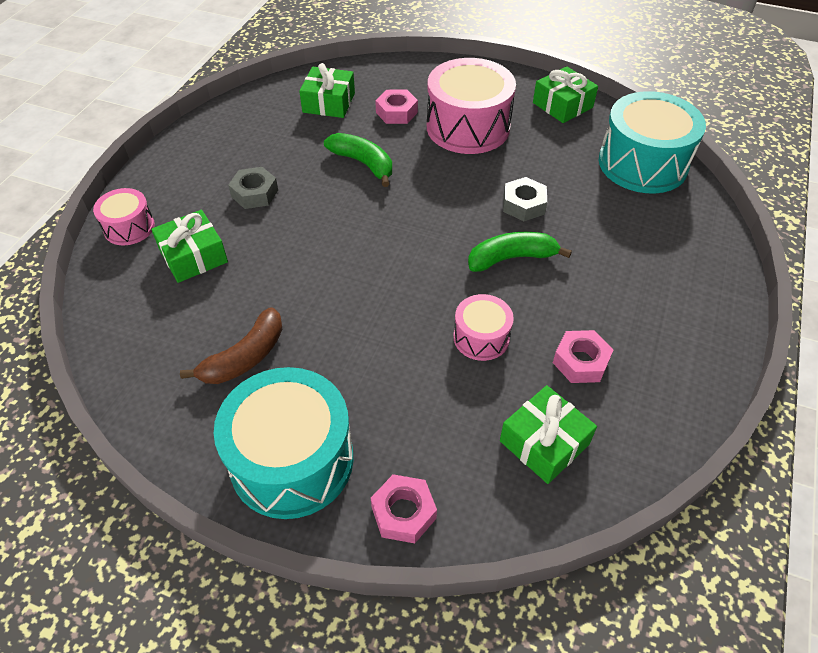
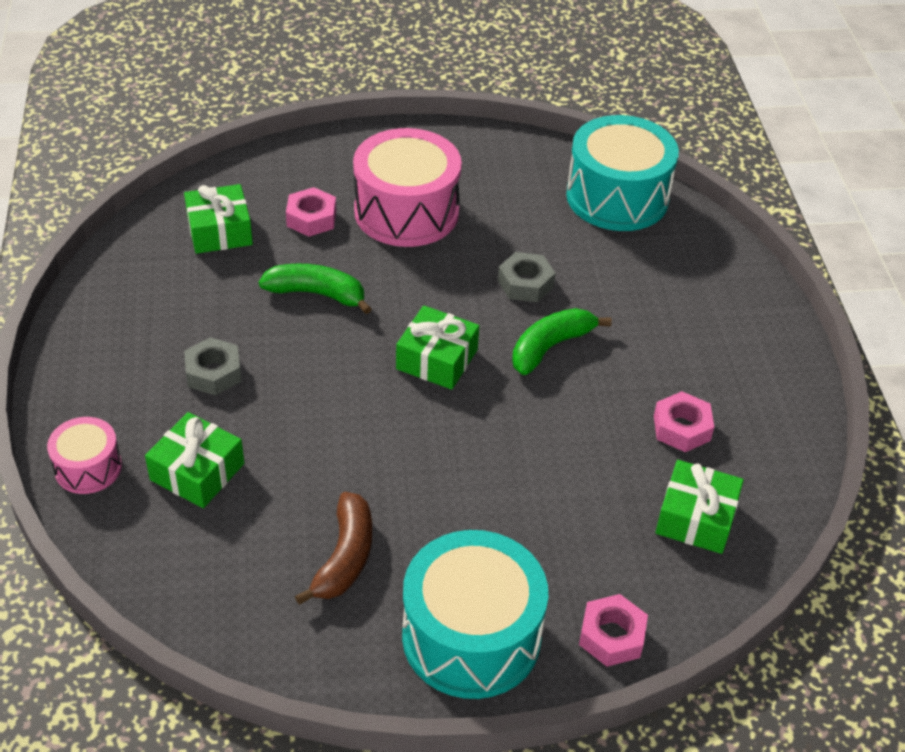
camera: 30 degrees left, 5 degrees down
pink drum [453,294,514,361] -> none
green gift [533,66,598,123] -> green gift moved to [396,306,479,390]

